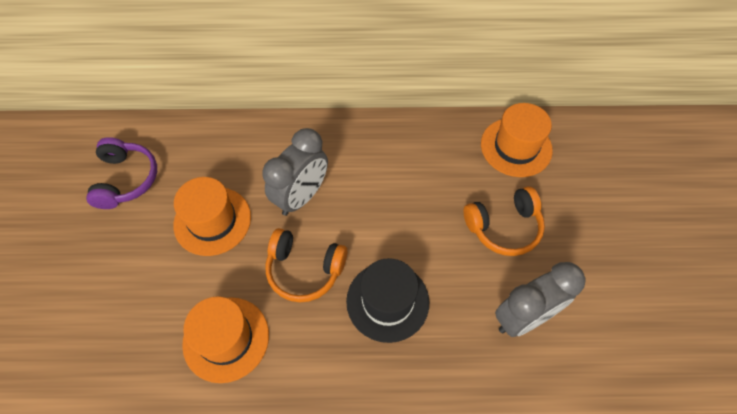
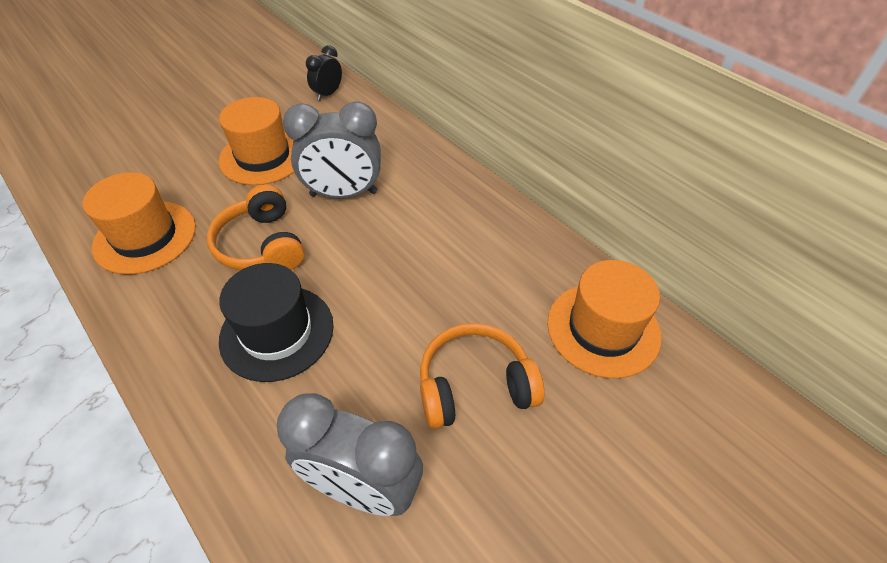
camera: 50 degrees right, 10 degrees down
purple headphones [86,137,157,209] -> none
orange headphones [464,186,545,256] -> orange headphones turned 135 degrees clockwise [420,323,544,429]
none -> black clock [306,45,342,101]

